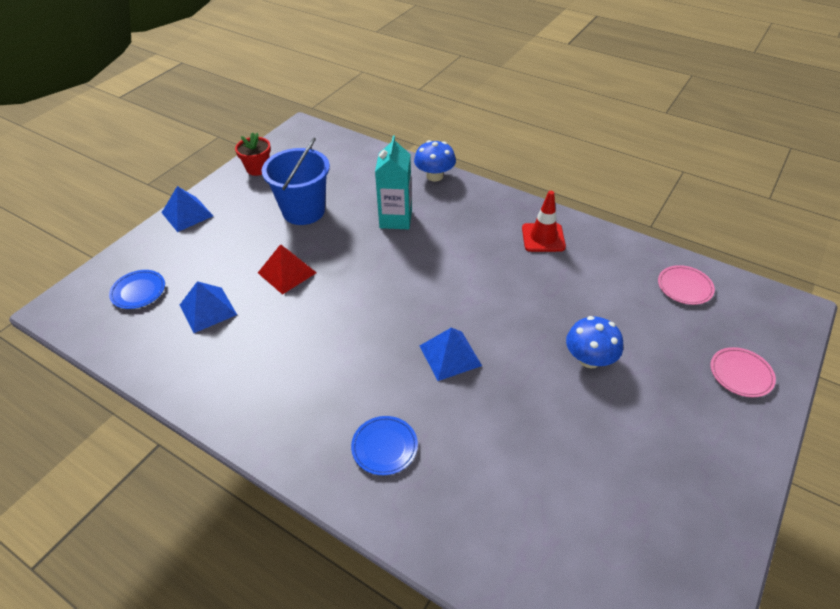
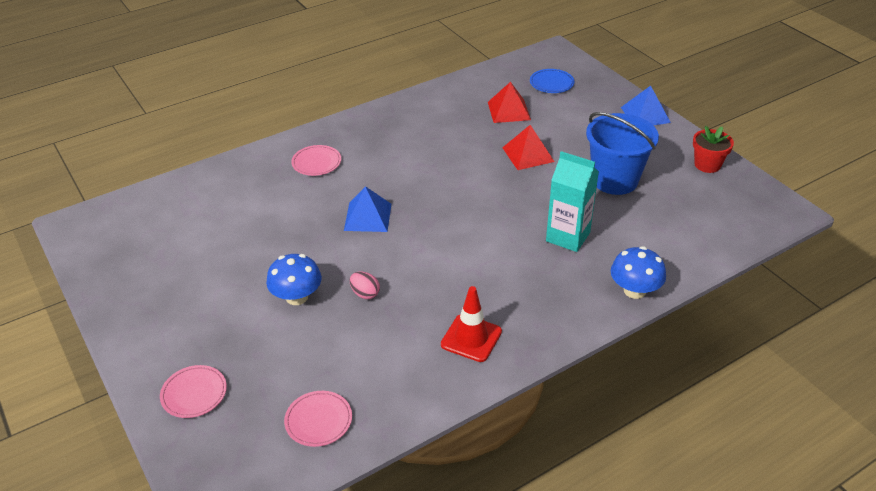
camera: 115 degrees right, 5 degrees down
blue pyramid [180,281,237,333] -> red pyramid [488,82,531,123]
blue plate [351,416,418,475] -> pink plate [291,145,341,176]
none -> pink egg [350,272,380,299]

